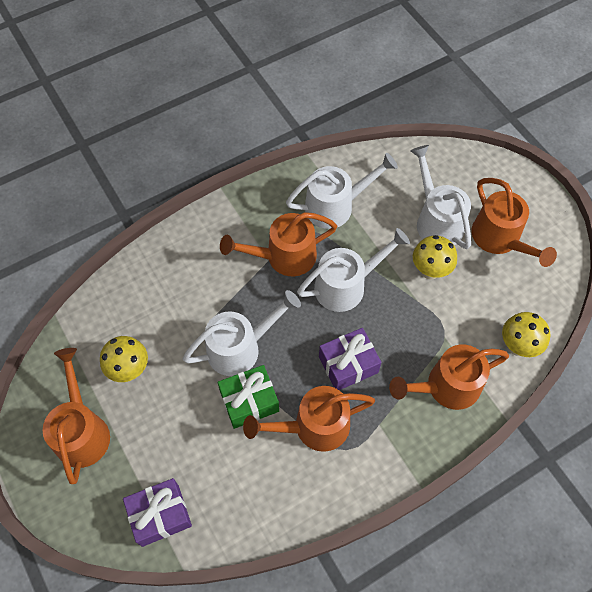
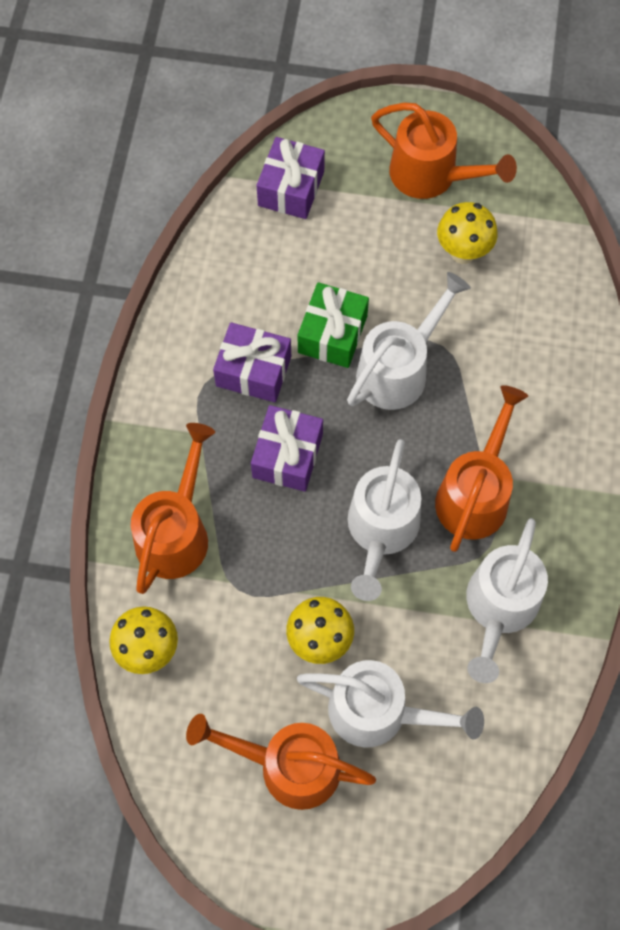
camera: 130 degrees right, 5 degrees up
white watering can [183,290,301,376] -> white watering can turned 150 degrees counterclockwise [347,272,471,410]
orange watering can [243,386,375,452] -> purple gift [213,322,291,402]

